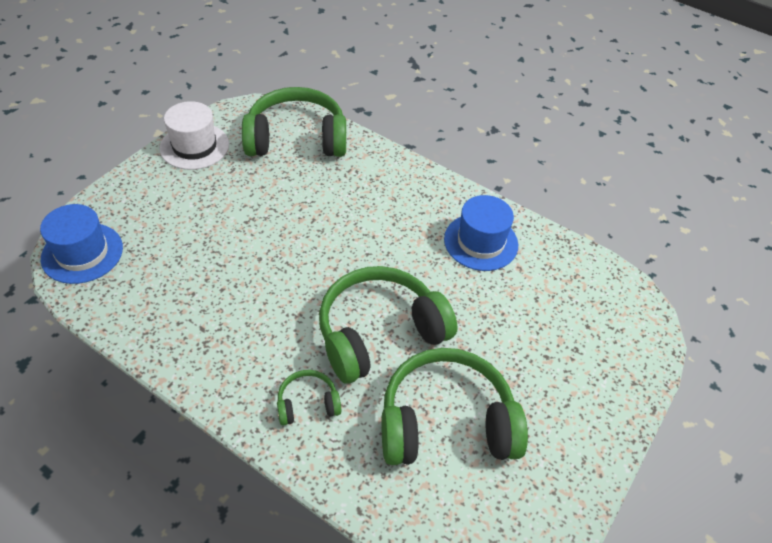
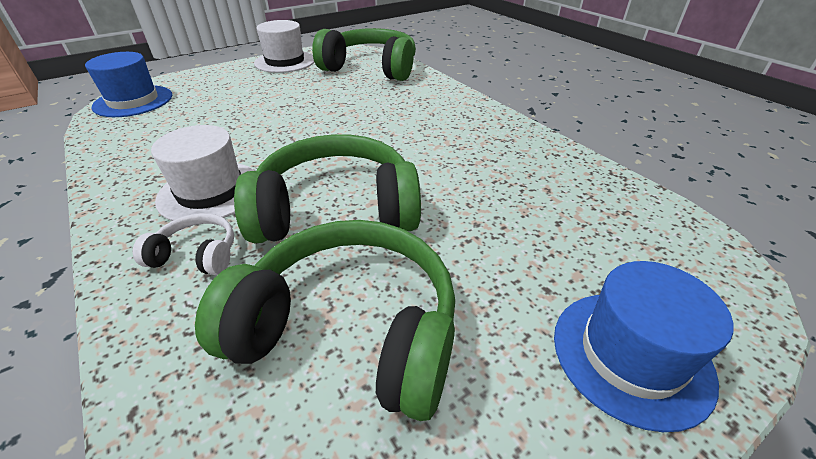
camera: 25 degrees right, 10 degrees down
green headphones [277,370,342,426] -> white headphones [133,213,234,275]
blue hat [444,195,518,271] -> blue hat moved to [554,261,733,432]
none -> white hat [151,125,255,221]

